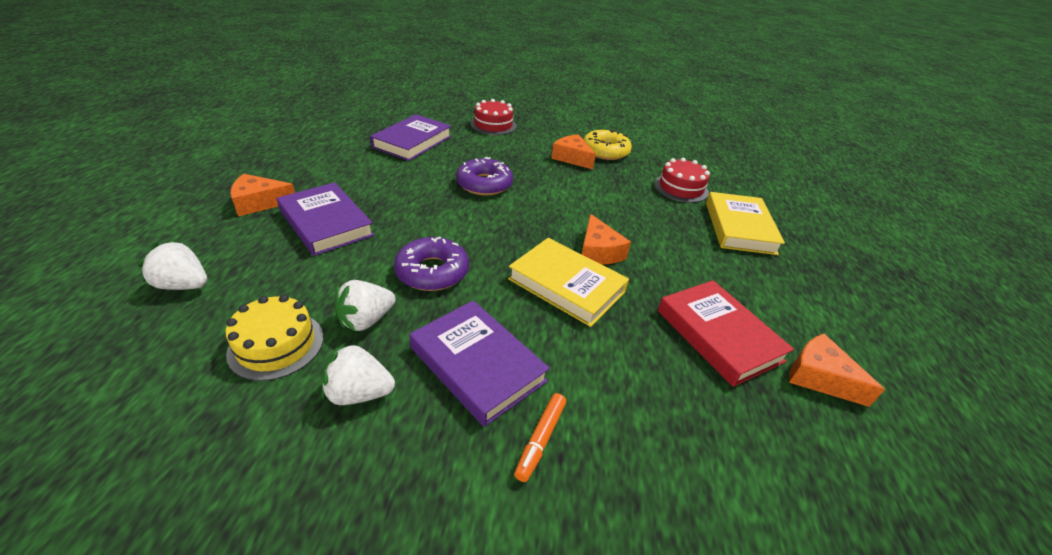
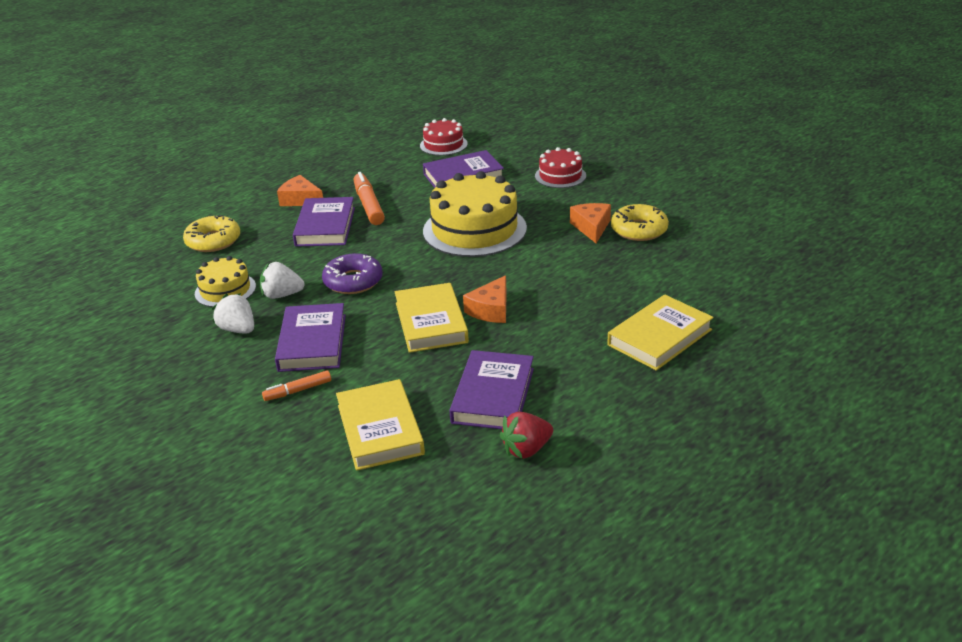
camera: 45 degrees right, 5 degrees down
white strawberry [138,240,207,290] -> yellow donut [183,215,240,252]
purple donut [456,157,513,196] -> yellow cake [423,171,527,257]
red cake [654,158,710,203] -> red cake moved to [420,118,468,156]
red book [658,280,794,387] -> purple book [449,350,534,429]
orange cheese [789,334,885,407] -> red strawberry [500,412,553,459]
none -> yellow book [336,379,425,471]
none -> orange marker [354,172,385,225]

